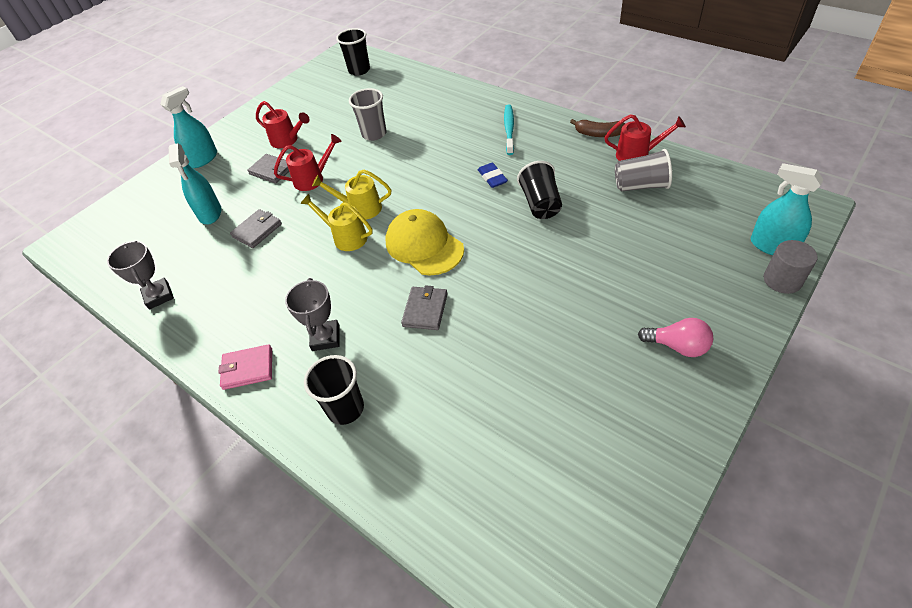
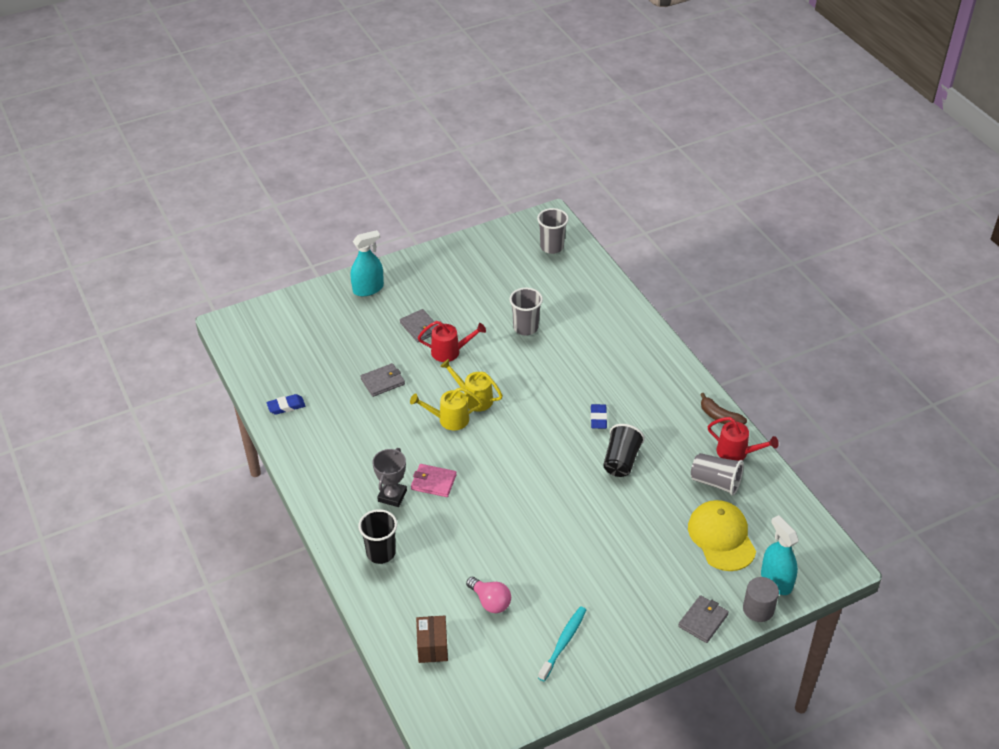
camera: 20 degrees right, 5 degrees down
grey trophy [107,241,174,310] -> blue eraser [267,394,305,415]
turquoise spray bottle [169,143,221,224] -> none
pink wallet [218,344,272,390] -> pink wallet moved to [411,464,456,497]
red watering can [256,101,310,148] -> none
yellow watering can [300,194,373,251] -> yellow watering can turned 60 degrees counterclockwise [410,387,482,430]
black cup [336,28,370,76] -> grey cup [537,208,569,254]
yellow cap [386,209,464,275] -> yellow cap moved to [688,500,756,571]
grey wallet [401,285,448,330] -> grey wallet moved to [678,595,729,643]
turquoise toothbrush [504,104,514,155] -> turquoise toothbrush moved to [538,606,586,681]
pink light bulb [638,318,713,357] -> pink light bulb moved to [466,577,511,613]
none -> brown box [416,616,448,663]

